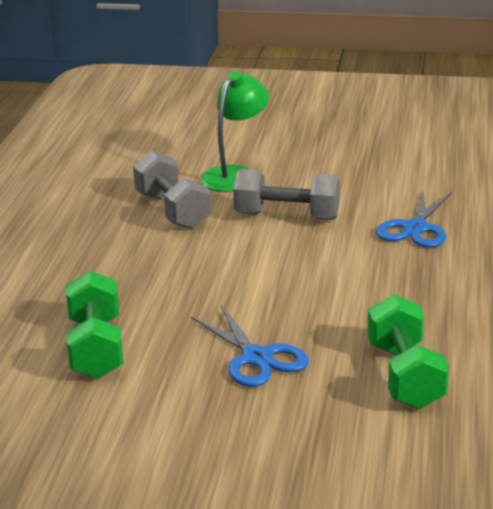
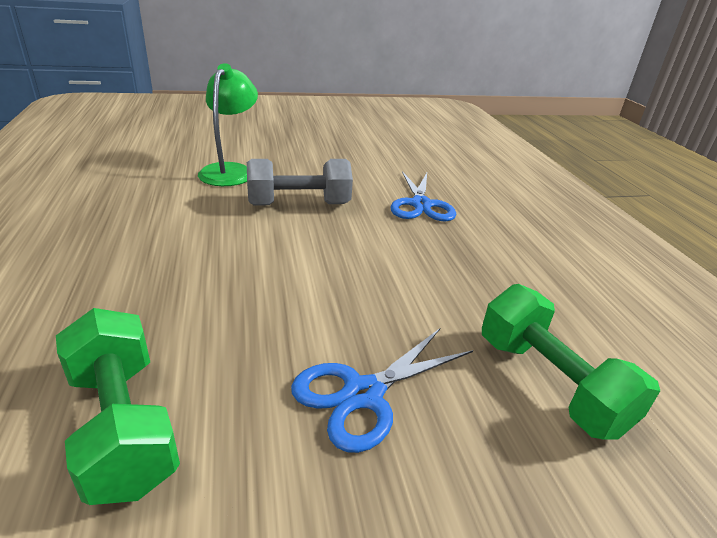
camera: 25 degrees left, 5 degrees up
grey dumbbell [133,151,211,229] -> none
blue scissors [191,305,309,387] -> blue scissors turned 105 degrees clockwise [291,328,473,453]

